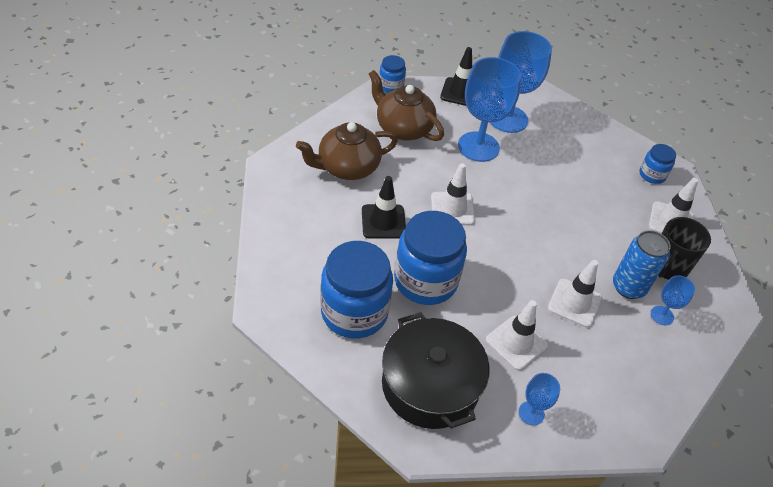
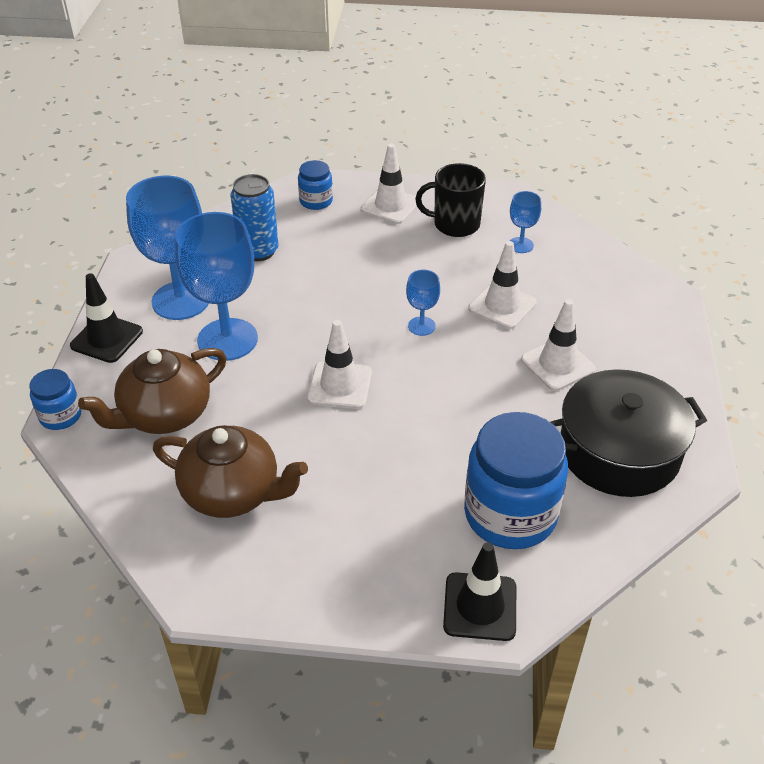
camera: 75 degrees left, 5 degrees down
brown teapot [296,122,398,180] -> brown teapot turned 60 degrees counterclockwise [153,425,308,518]
black traffic cone [362,176,406,239] -> black traffic cone moved to [443,542,516,641]
blue jar [394,211,467,305] -> none
blue goblet [519,373,560,425] -> blue goblet moved to [406,270,440,336]
blue can [613,230,671,299] -> blue can moved to [231,174,278,261]
black mug [658,217,711,280] -> black mug turned 135 degrees clockwise [415,163,486,237]

